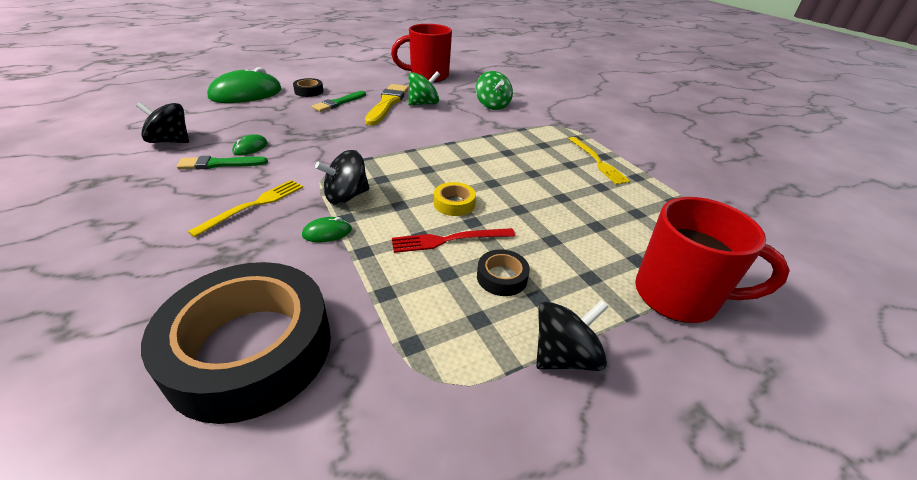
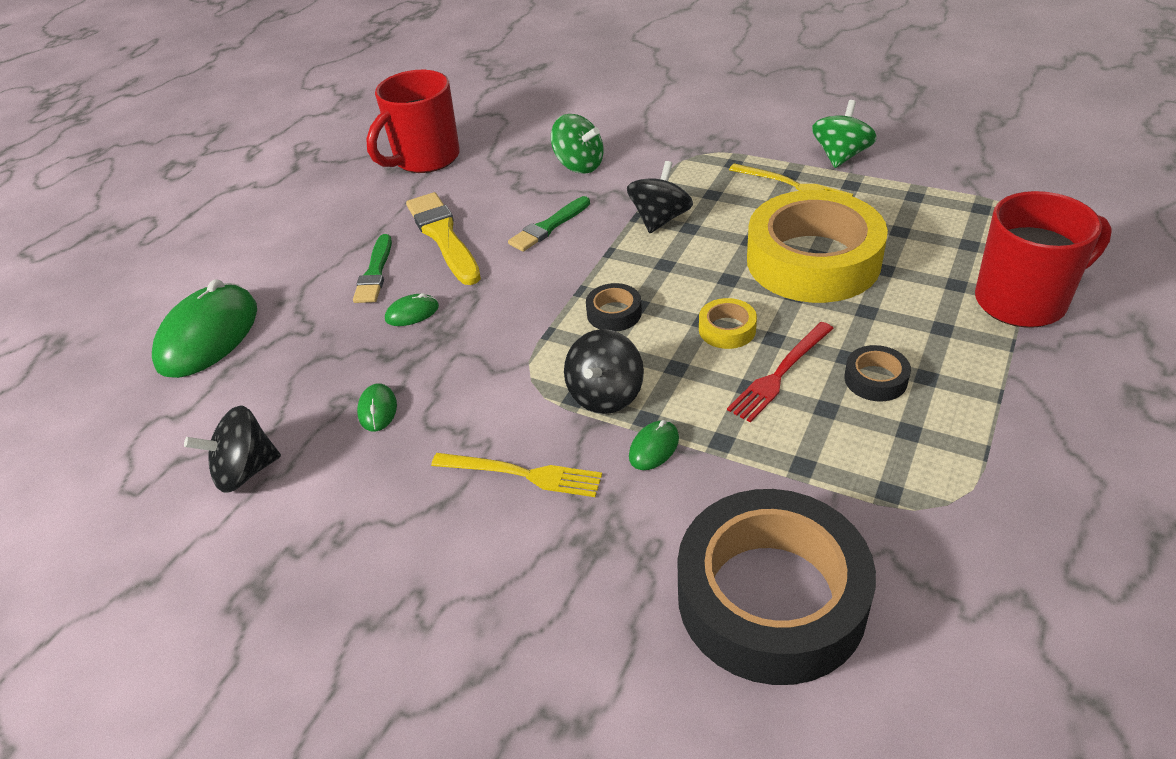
camera: 30 degrees left, 5 degrees up
green brush [177,156,268,170] -> green brush moved to [508,196,590,252]
yellow fork [188,180,303,237] -> yellow fork turned 105 degrees clockwise [431,453,602,497]
black tape [293,78,324,97] -> black tape moved to [586,283,642,331]
green spinning top [408,72,440,106] -> green spinning top moved to [812,100,877,168]
black spinning top [536,300,609,371] -> black spinning top moved to [627,161,693,233]
none -> green mouse [385,293,439,326]
none -> yellow tape [747,190,888,303]

